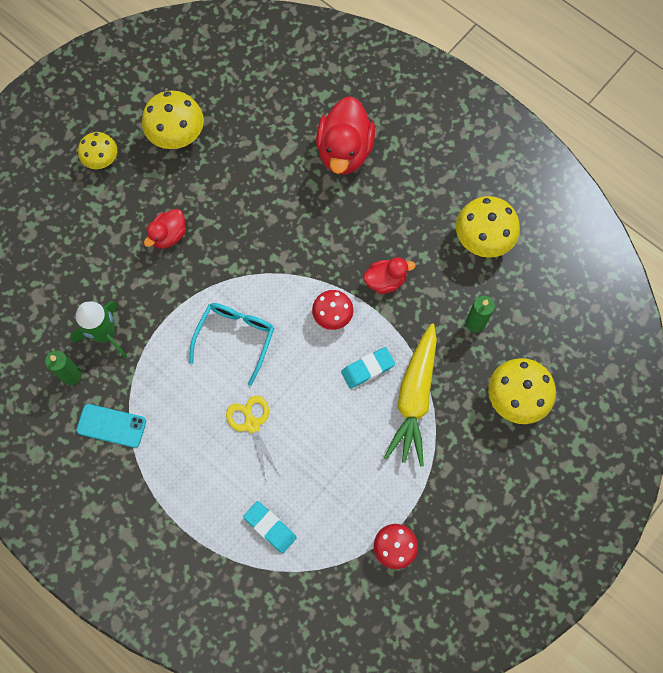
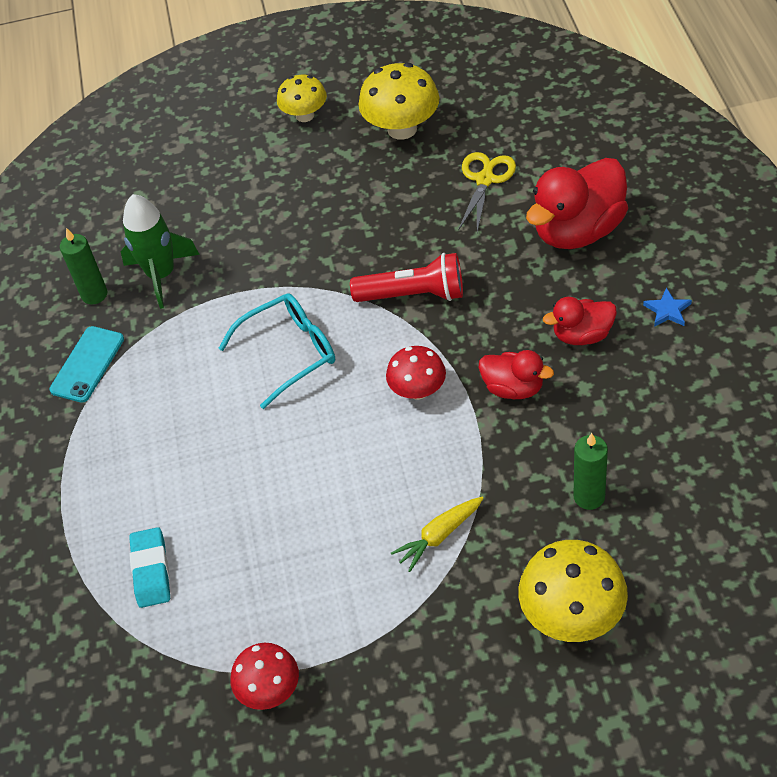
camera: 45 degrees right, 20 degrees down
turquoise phone [76,404,146,448] -> turquoise phone turned 60 degrees clockwise [49,326,124,403]
red duck [144,209,186,249] -> red duck moved to [543,297,617,345]
yellow scissors [226,396,279,481] -> yellow scissors moved to [458,152,516,232]
turquoise eraser [341,347,395,389] -> none
yellow carrot [384,323,437,467] -> yellow carrot [391,497,484,572], size x0.49
yellow mushroom [456,196,520,258] -> none
none -> red flashlight [350,253,463,302]
none -> blue star [643,287,692,327]

